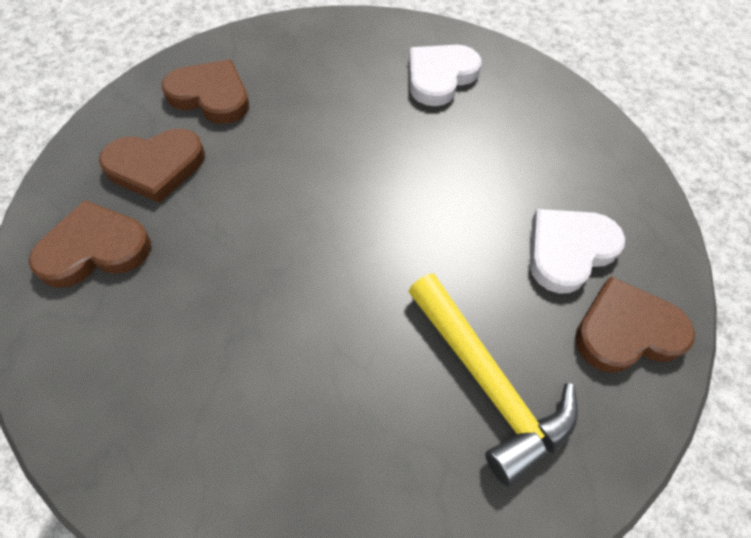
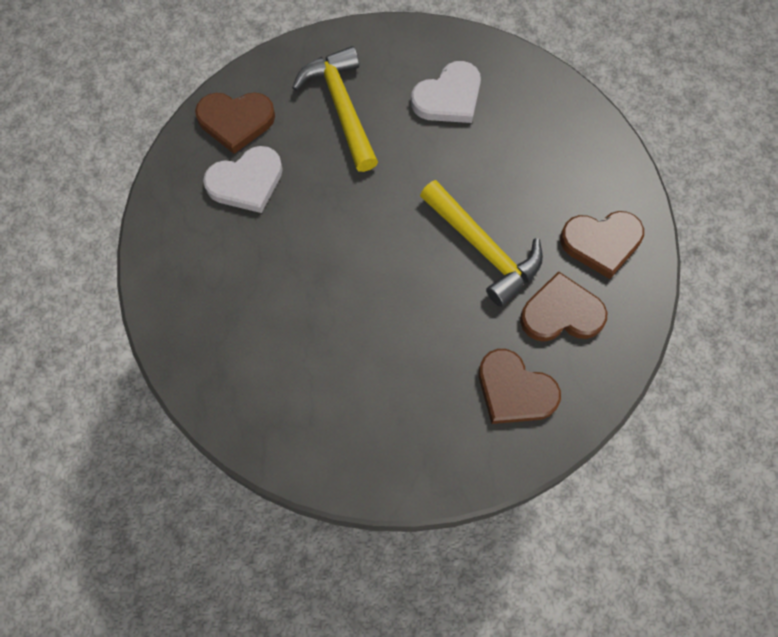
camera: 165 degrees left, 10 degrees up
white heart [409,45,482,106] -> white heart moved to [411,61,481,123]
none -> yellow hammer [420,180,543,307]

